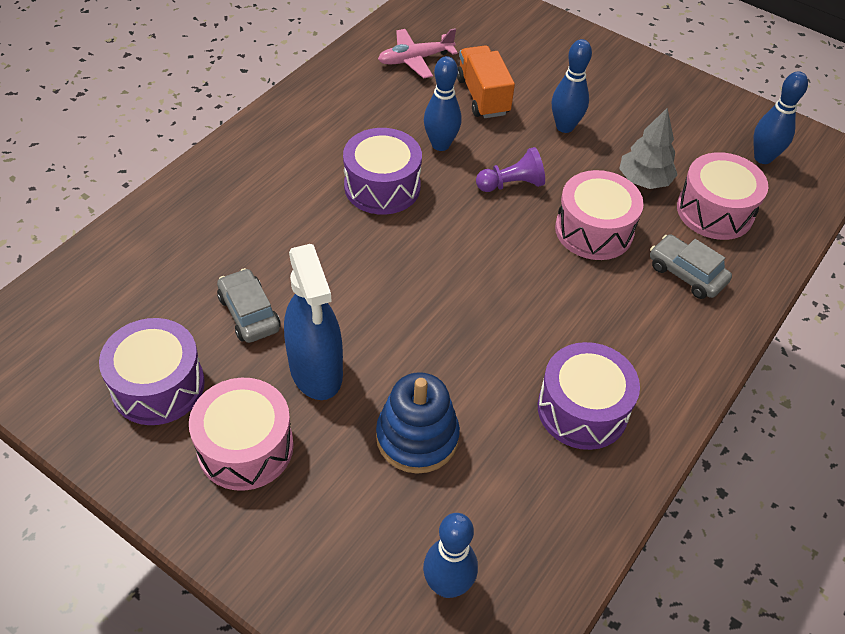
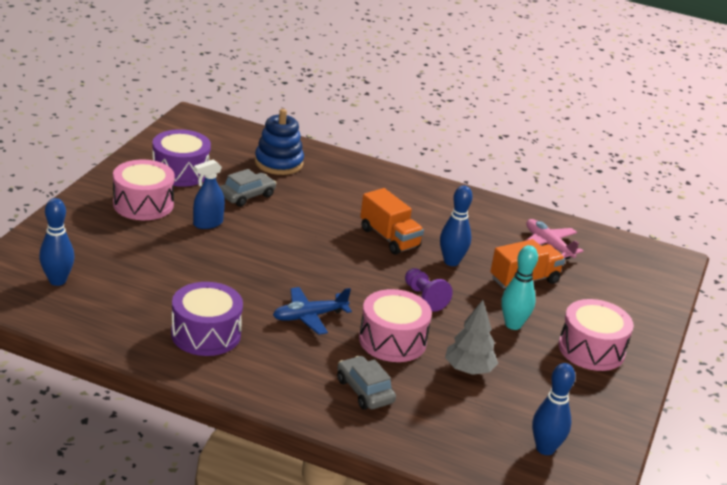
camera: 75 degrees right, 20 degrees down
blue spray bottle [284,244,343,400] -> blue spray bottle [193,159,225,229], size x0.60
purple drum [343,128,422,215] -> orange truck [360,188,424,255]
blue stacking toy [376,372,460,474] -> blue stacking toy moved to [255,109,304,175]
blue bowling pin [552,39,592,133] -> turquoise bowling pin [502,245,538,330]
grey car [650,235,732,299] -> grey car turned 60 degrees counterclockwise [337,356,396,410]
pink drum [677,152,768,240] -> pink drum moved to [559,299,634,371]
none -> blue plane [273,287,352,335]

